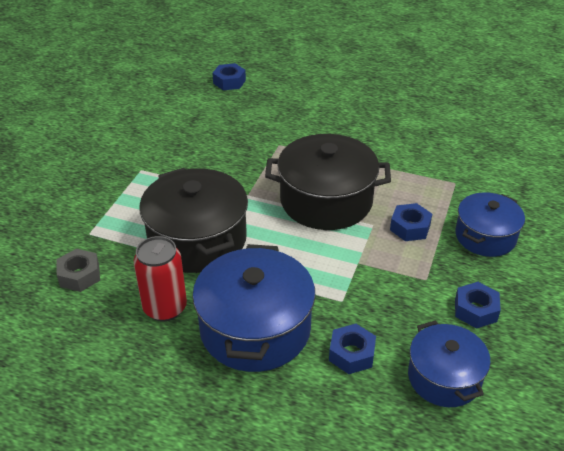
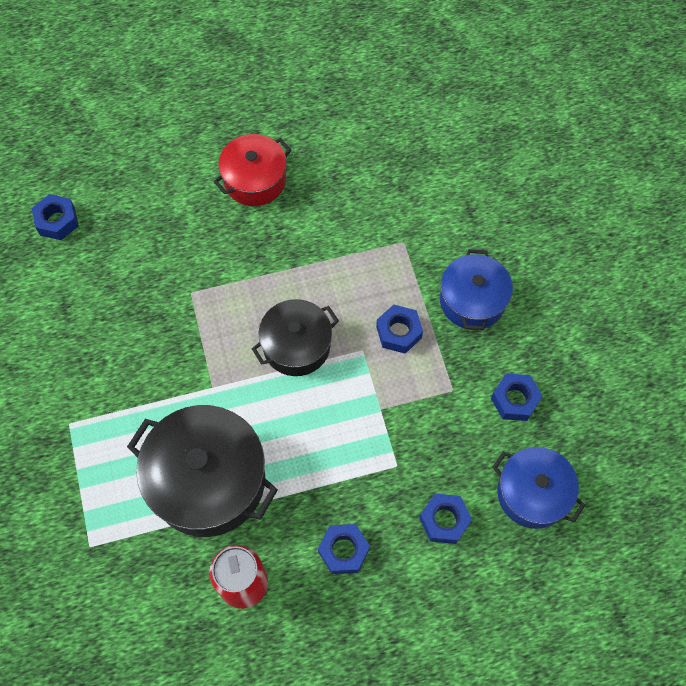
camera: 35 degrees left, 25 degrees up
grey nut [57,249,100,292] -> none
blue pot [192,244,316,372] -> blue nut [318,524,370,574]
black pot [265,134,391,230] -> black pot [252,299,339,376], size x0.62
none -> red pot [214,134,292,206]

